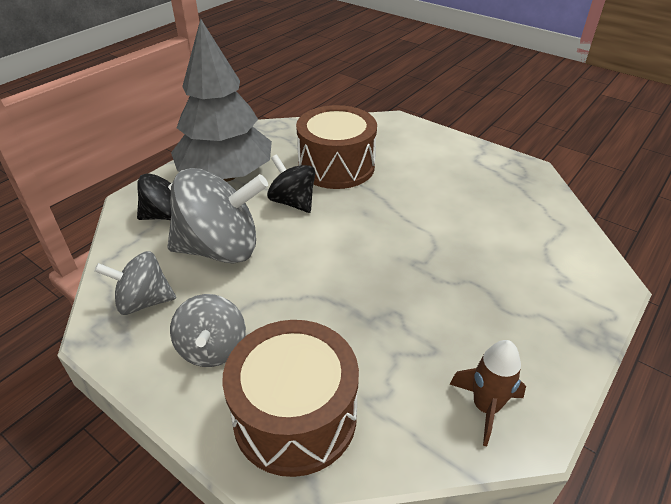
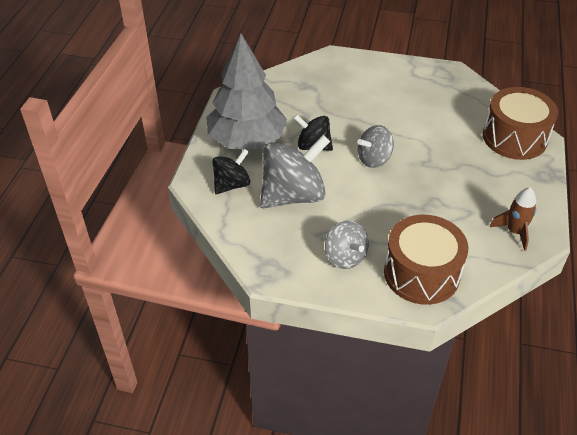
camera: 25 degrees left, 5 degrees up
grey spinning top [94,251,176,315] -> grey spinning top moved to [357,125,394,168]
brown drum [296,105,377,189] -> brown drum moved to [483,87,558,160]

